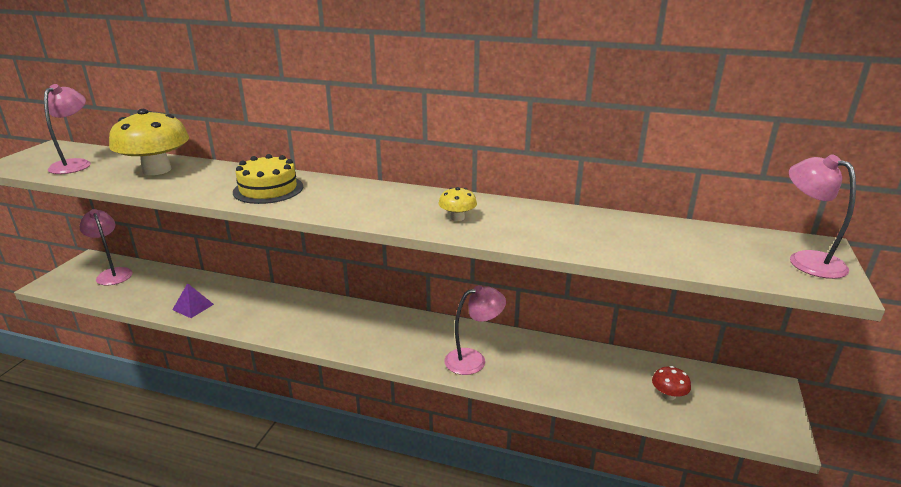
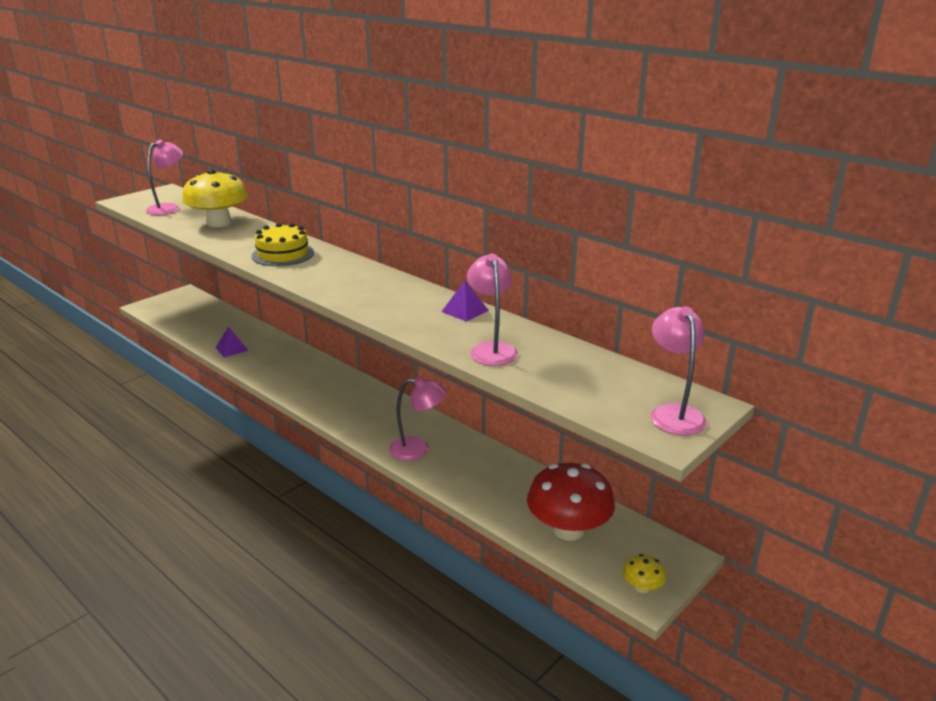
camera: 25 degrees right, 0 degrees up
pink lamp [79,209,133,285] -> pink lamp moved to [467,253,518,366]
yellow mushroom [438,187,477,221] -> yellow mushroom moved to [623,554,666,593]
red mushroom [652,366,691,400] -> red mushroom [527,463,615,541], size x2.23
none -> purple pyramid [442,280,489,322]

